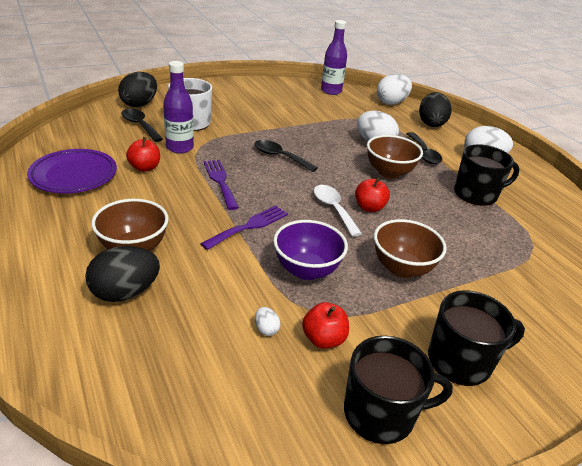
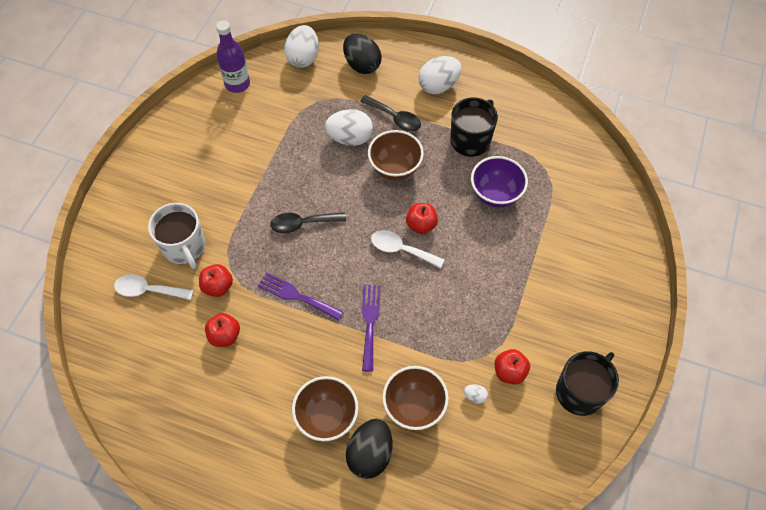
camera: 40 degrees left, 25 degrees up
purple plate [27,149,117,193] -> none
black egg [118,72,157,107] -> none
black spoon [121,108,163,142] -> white spoon [114,275,194,300]
purple bottle [163,61,194,153] -> red apple [199,264,233,297]
purple bowl [273,220,348,280] -> purple bowl moved to [471,156,528,208]
brown bowl [374,219,447,278] -> brown bowl moved to [382,366,449,430]
black mug [428,291,525,386] -> none

